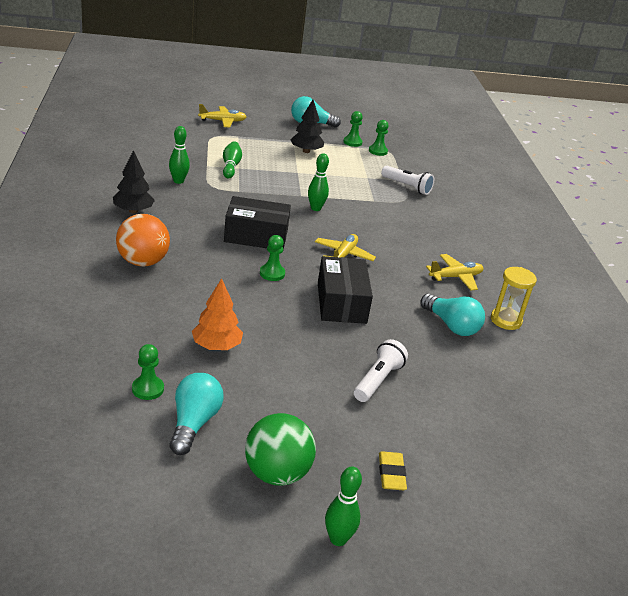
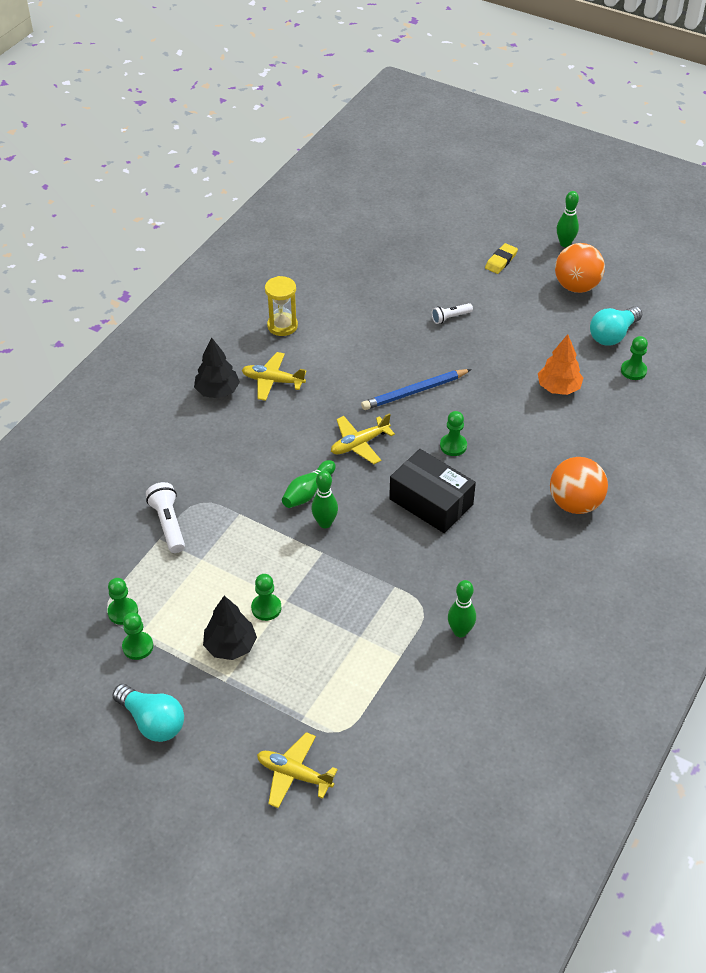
camera: 140 degrees left, 15 degrees up
black tree [113,150,155,213] -> black tree moved to [194,337,240,398]
green bowling pin [223,141,242,179] -> green bowling pin moved to [282,460,336,508]
green ball [245,413,316,485] -> orange ball [555,243,605,293]
black box [318,256,373,324] -> blue pencil [361,369,472,410]
white flashlight [354,339,408,402] -> white flashlight [432,303,473,324], size x0.65
turquoise light bulb [420,294,485,336] -> none
none -> green pawn [251,574,281,621]

